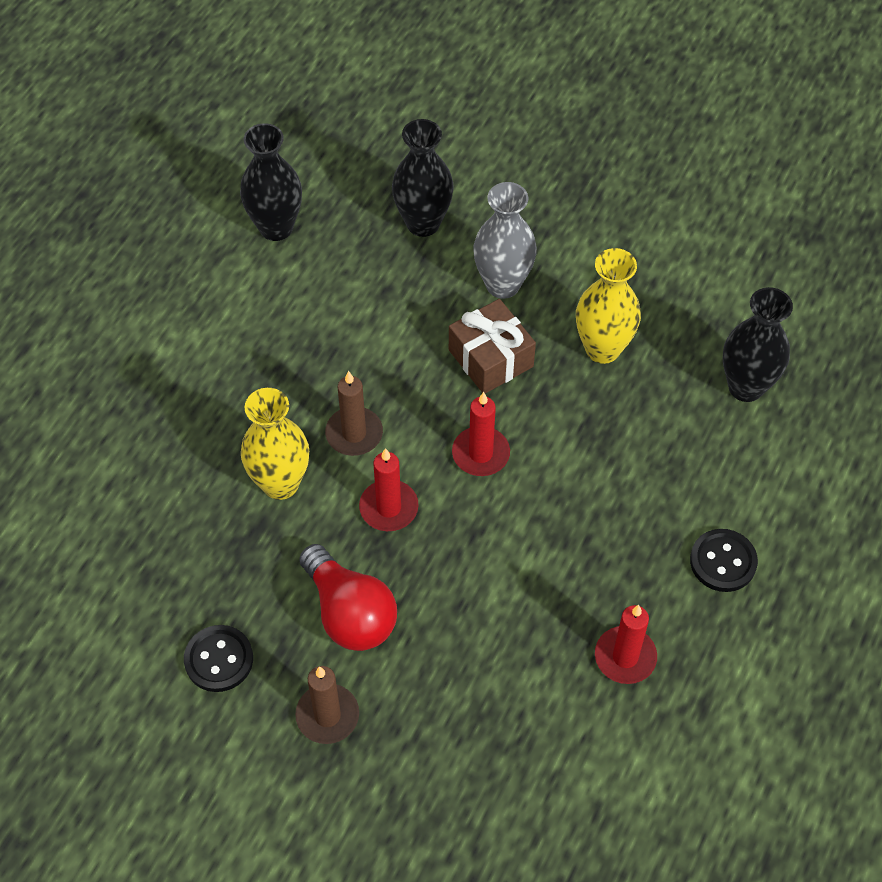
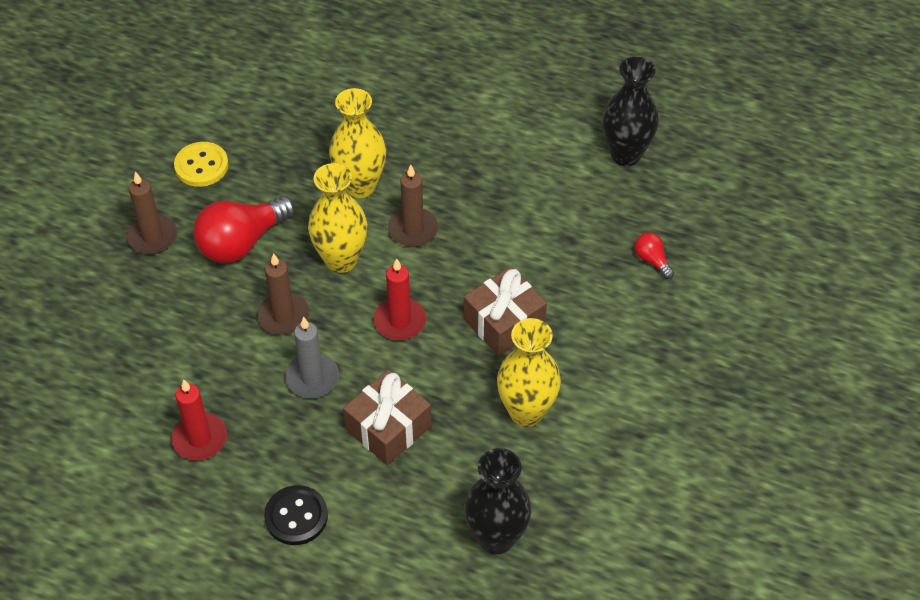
camera: 85 degrees right, 5 degrees down
black button [184,625,253,692] -> yellow button [174,142,228,187]
red candle [359,448,419,531] -> yellow vase [308,163,367,273]
black vase [392,119,454,237] -> red light bulb [634,233,674,279]
grey vase [473,182,537,299] -> none
none -> brown candle [257,253,310,335]
none -> grey candle [285,317,339,398]
none -> brown gift [343,370,431,465]

